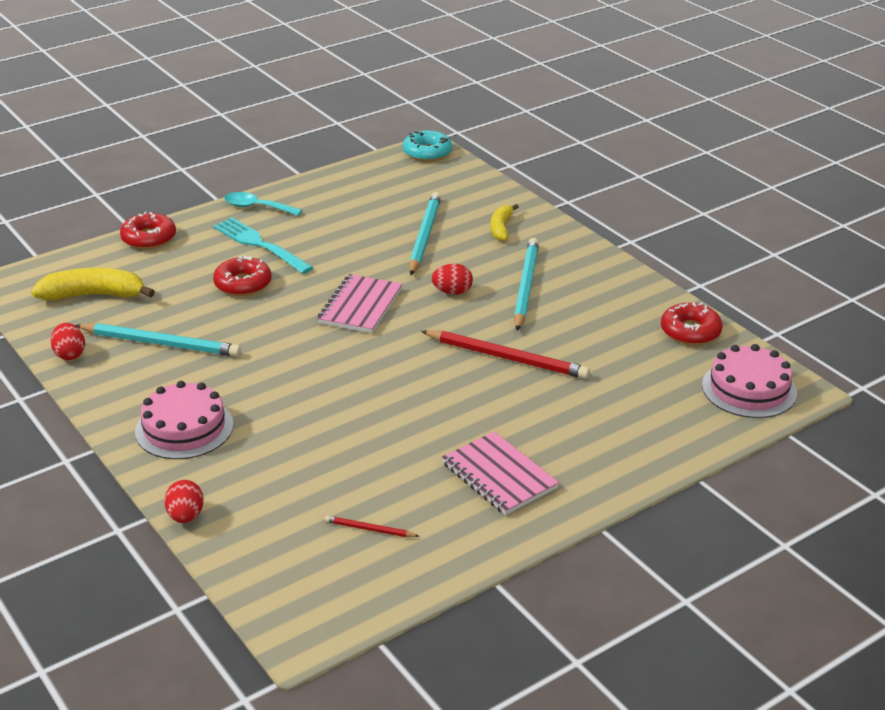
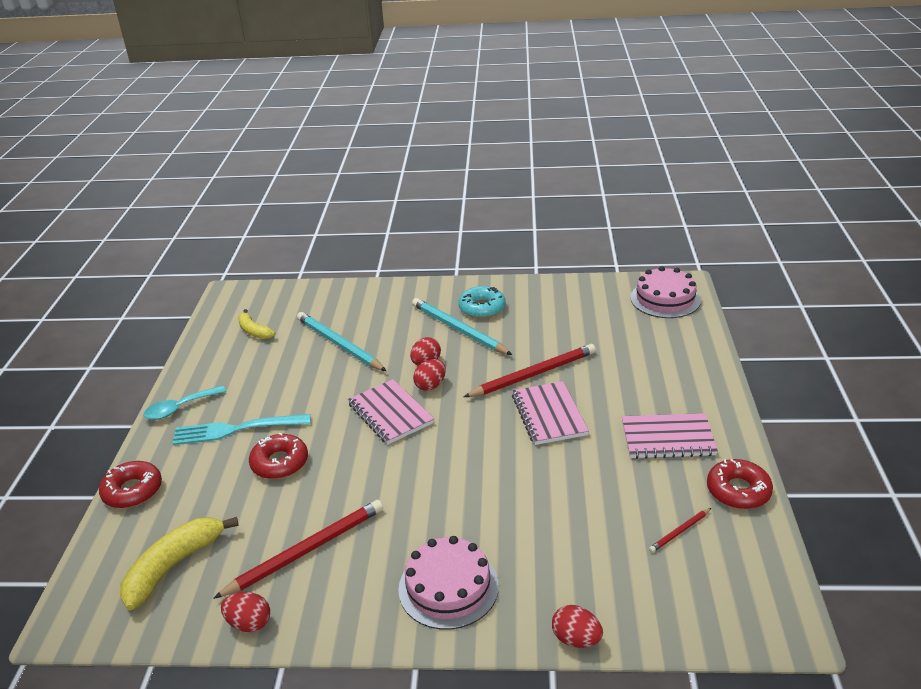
camera: 50 degrees left, 0 degrees up
turquoise pencil [75,323,241,357] -> red pencil [213,500,383,599]
turquoise donut [403,131,452,162] -> turquoise donut moved to [458,286,506,318]
yellow banana [490,204,519,241] -> yellow banana moved to [238,309,275,339]
red donut [661,302,723,345] -> red donut moved to [707,459,773,509]
none -> red egg [413,359,446,391]
none -> pink notebook [512,381,589,445]

